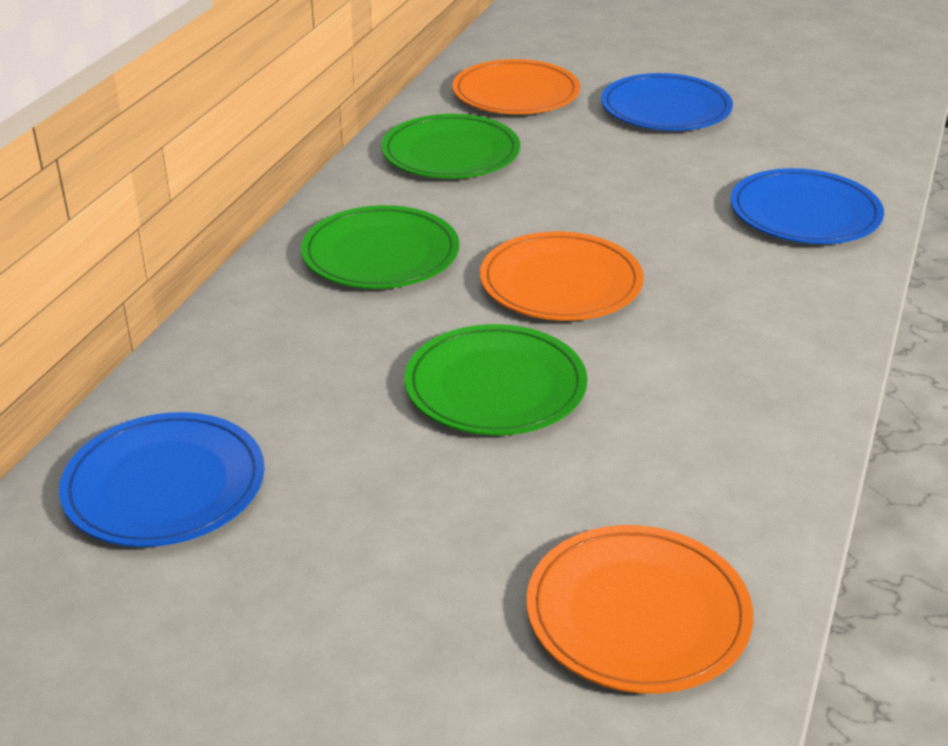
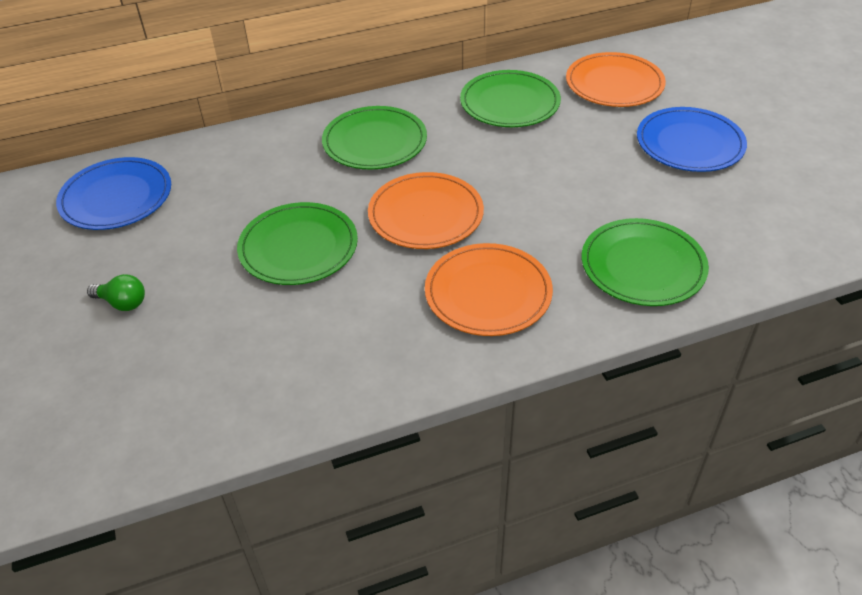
camera: 50 degrees right, 10 degrees up
orange plate [527,525,753,693] -> orange plate moved to [425,243,553,336]
blue plate [730,168,884,244] -> green plate [582,218,709,306]
none -> green light bulb [87,274,145,311]

